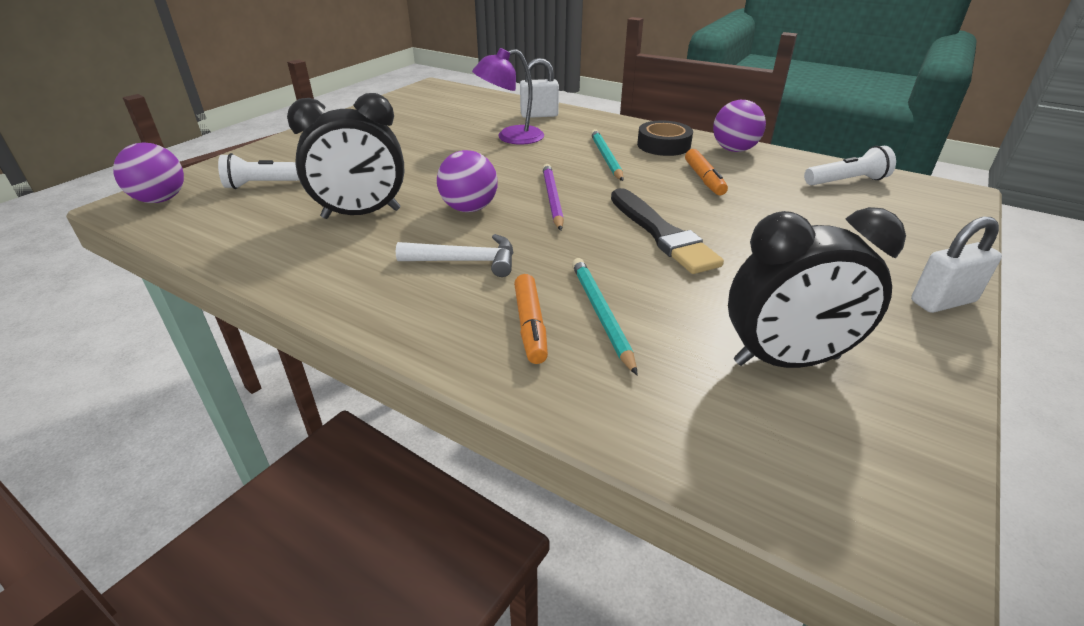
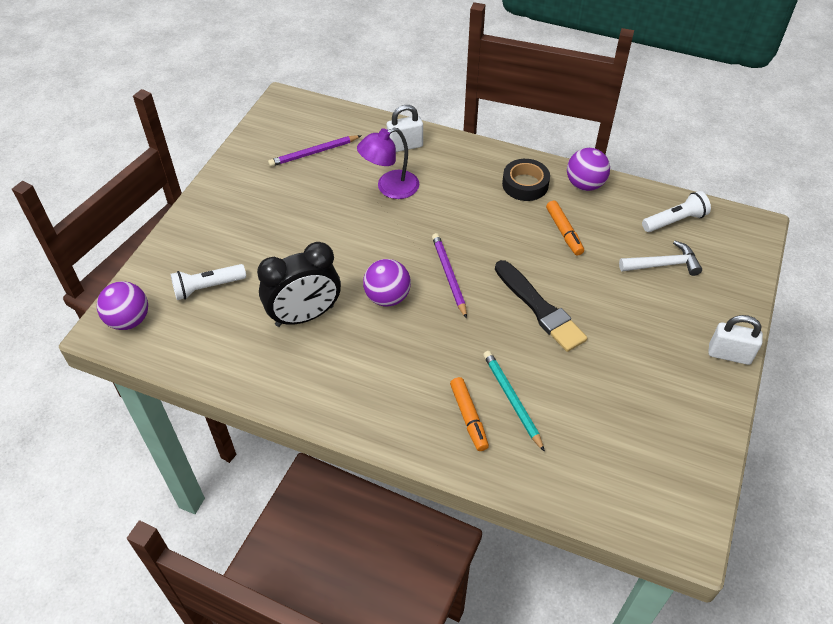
camera: 10 degrees left, 15 degrees up
white hammer [396,234,513,277] -> white hammer moved to [619,241,702,276]
turquoise pencil [591,129,624,181] -> none
black clock [728,207,906,368] -> none
white padlock [911,217,1002,313] -> white padlock turned 45 degrees clockwise [708,315,763,365]
none -> purple pencil [268,135,362,167]

